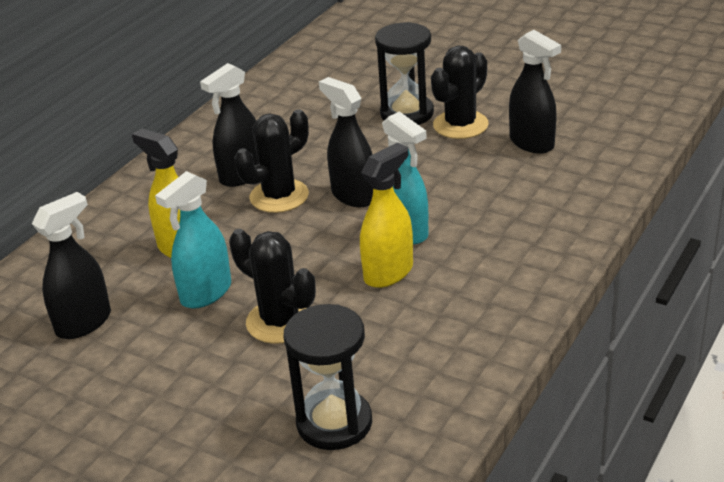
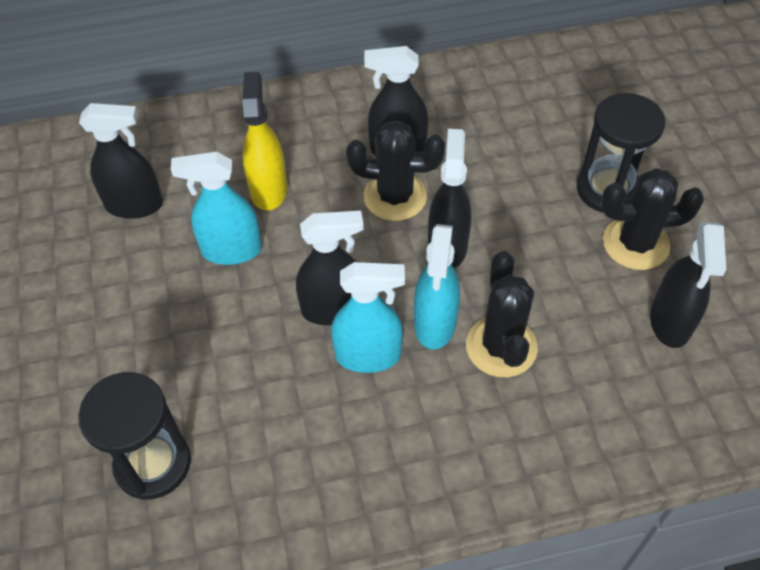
camera: 45 degrees right, 20 degrees up
black cactus [229,229,316,344] -> black cactus moved to [466,251,538,377]
yellow spray bottle [360,143,413,288] -> turquoise spray bottle [331,262,405,373]
none -> black spray bottle [296,211,364,325]

